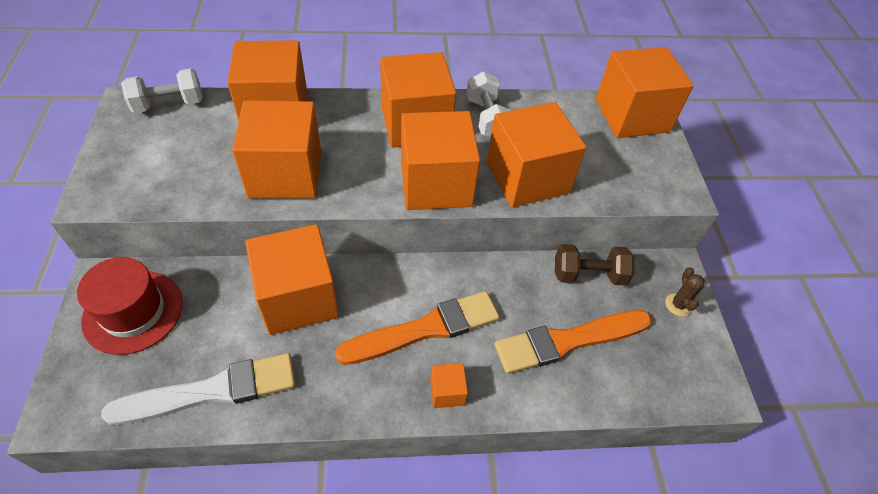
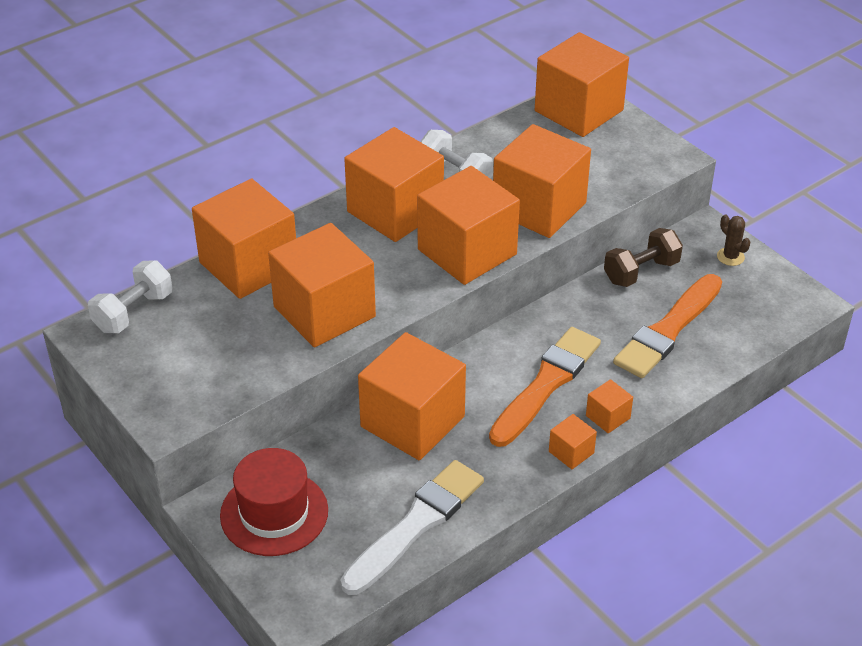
camera: 30 degrees left, 10 degrees down
none -> orange cube [549,414,597,469]

